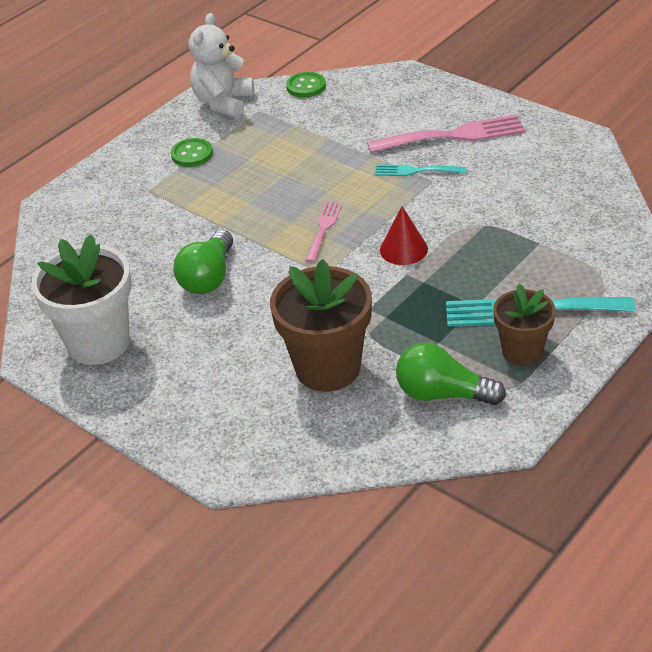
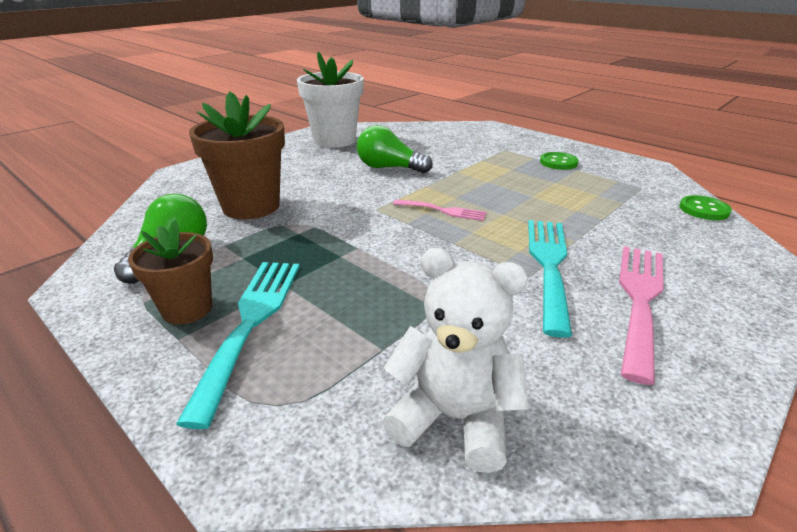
camera: 90 degrees right, 10 degrees down
white teddy bear [189,13,254,118] -> white teddy bear moved to [383,248,529,473]
pink fork [367,114,525,153] -> pink fork turned 150 degrees counterclockwise [619,246,664,385]
turquoise fork [375,164,467,176] -> turquoise fork [528,220,572,338], size x1.78
red cone [380,206,428,265] -> none

